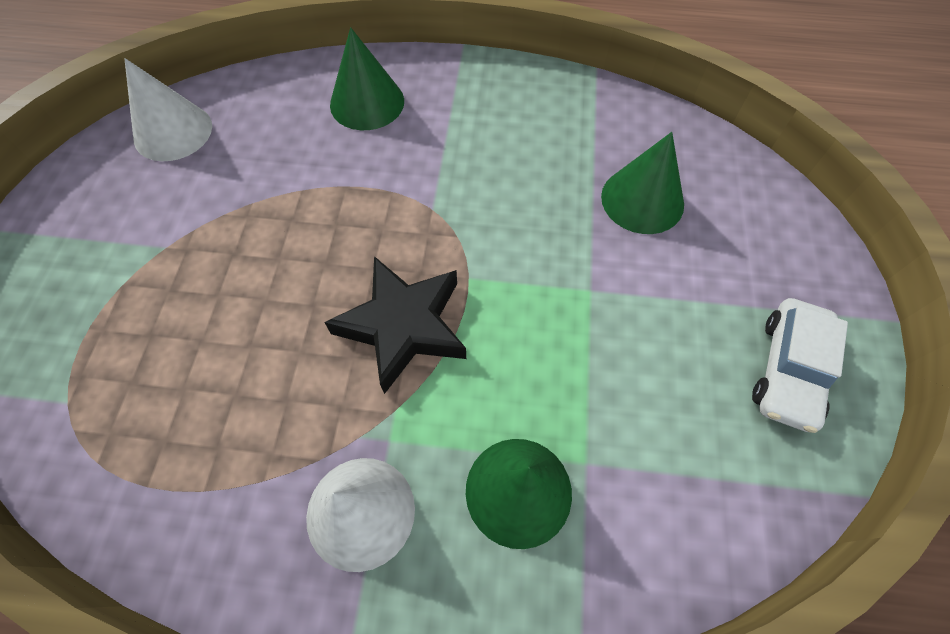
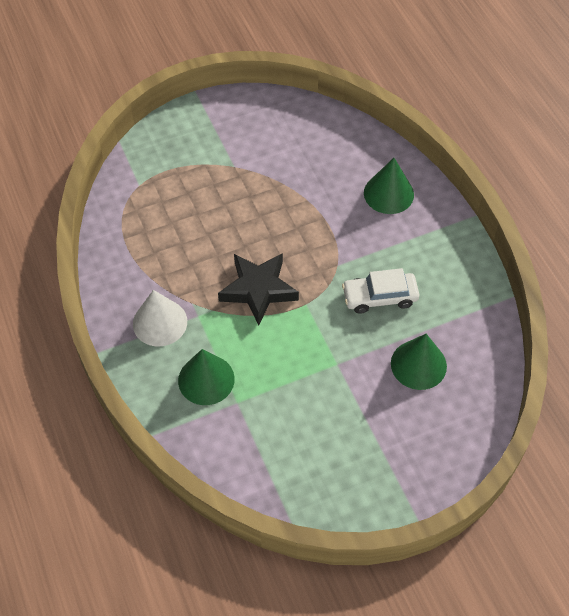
camera: 60 degrees right, 5 degrees down
white cone [124,58,212,161] -> none
white car [752,298,848,433] -> white car moved to [342,268,419,314]

